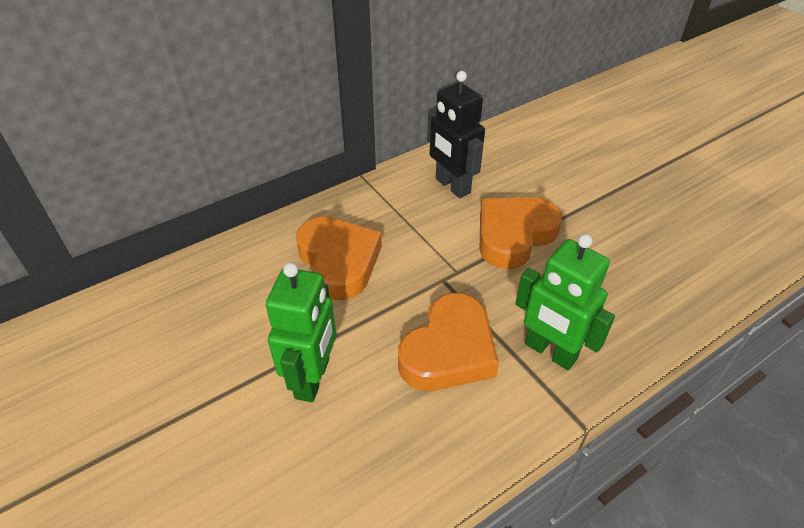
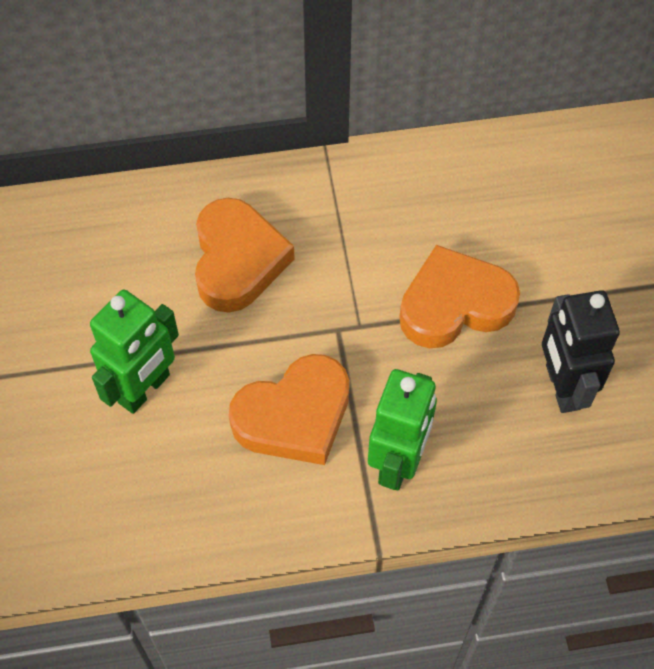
camera: 25 degrees right, 15 degrees up
black robot [427,71,485,198] -> black robot moved to [542,290,620,413]
green robot [515,234,615,370] -> green robot turned 135 degrees counterclockwise [368,369,437,490]

